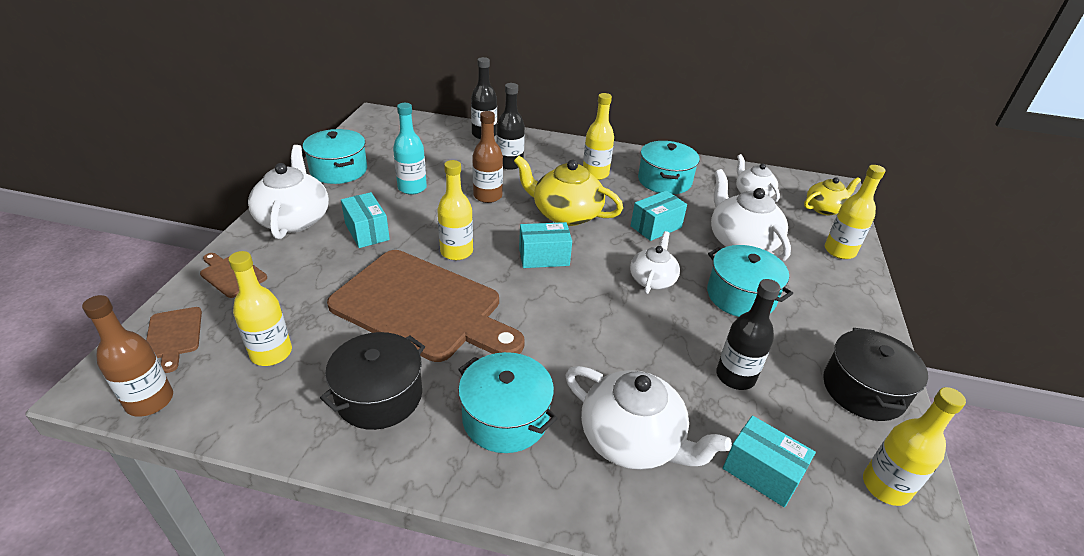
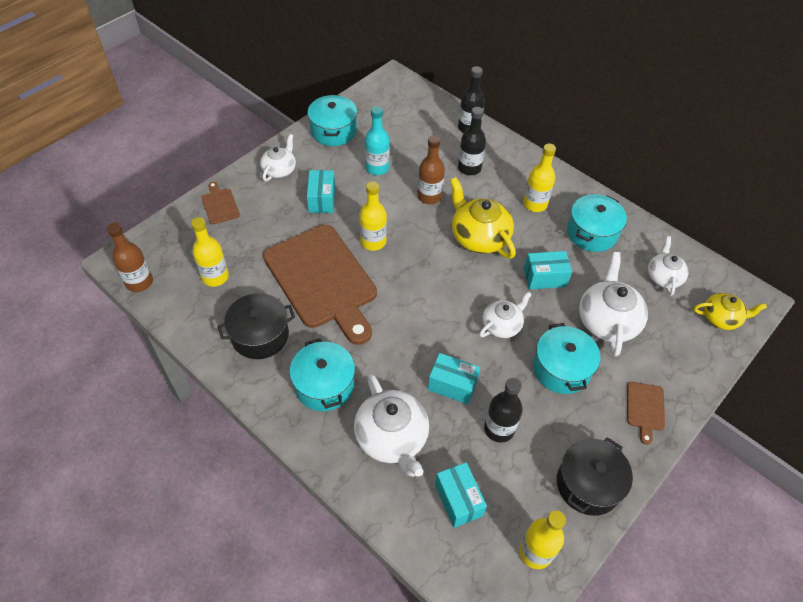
camera: 30 degrees right, 15 degrees up
brown cutting board [146,307,202,373] -> brown cutting board moved to [627,382,665,445]
white teapot [248,145,329,239] -> white teapot [260,134,296,182], size x0.61
turquoise box [519,222,572,268] -> turquoise box moved to [428,353,480,404]
yellow bottle [825,165,885,259] -> none

